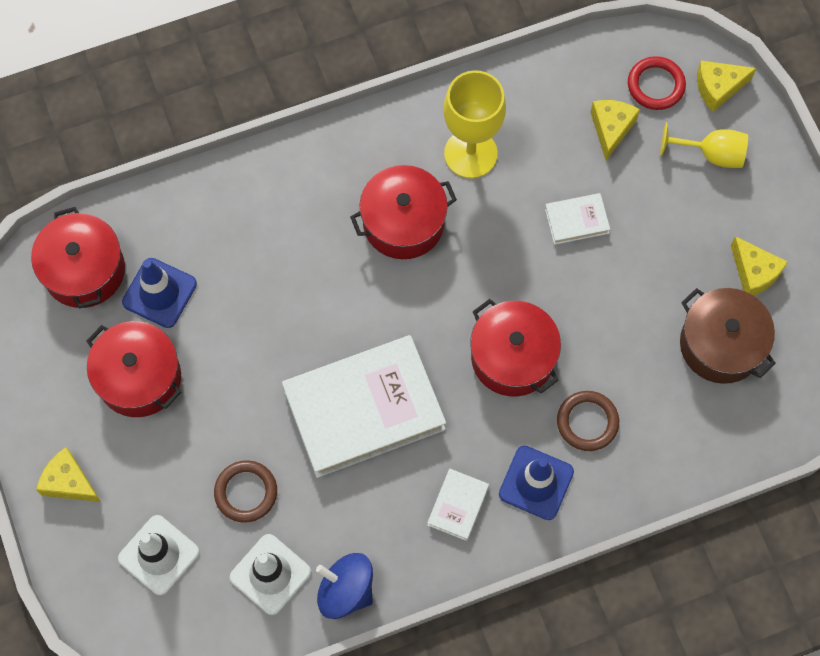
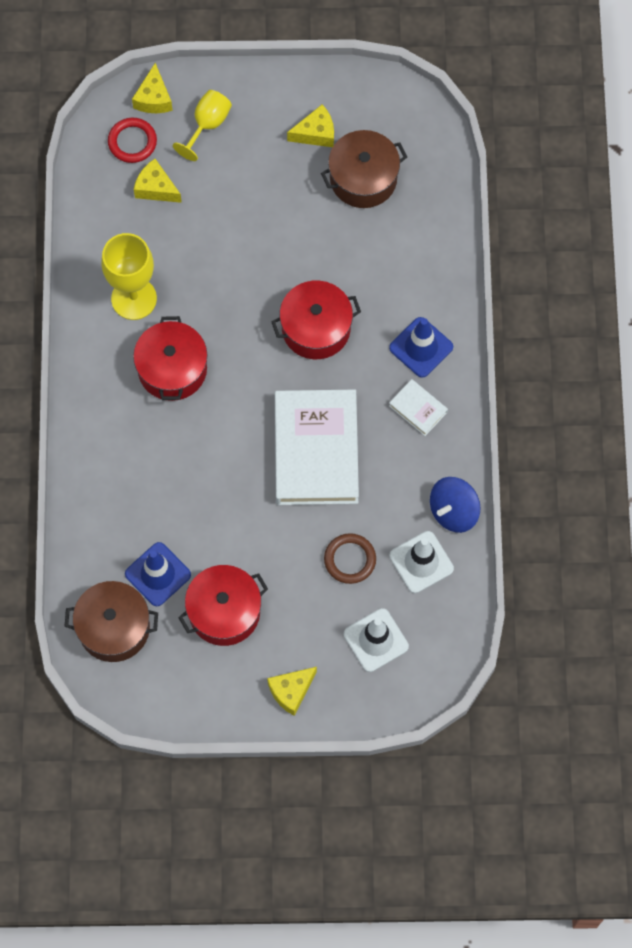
camera: 70 degrees left, 0 degrees up
red pot [31,207,125,308] -> brown pot [64,581,158,662]
white book [545,193,610,245] -> none
brown ring [557,391,619,451] -> none

